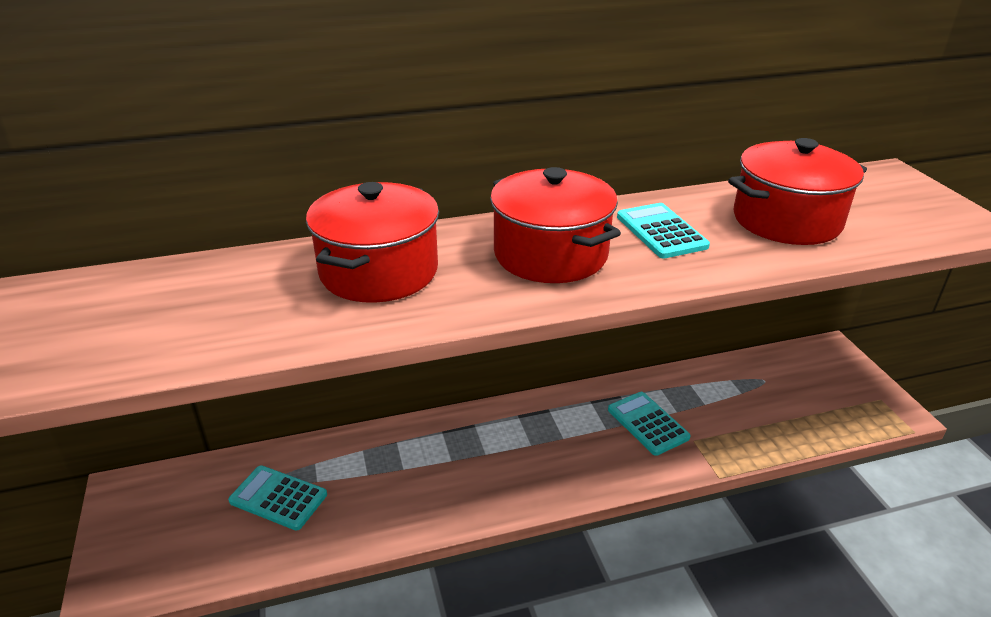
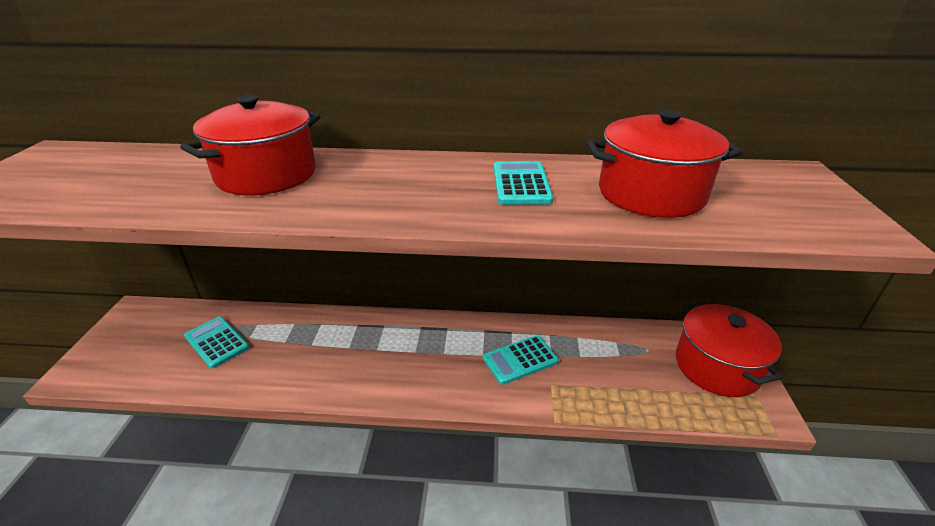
camera: 20 degrees right, 0 degrees up
red pot [490,167,621,283] -> red pot moved to [676,302,782,397]
turquoise calculator [608,392,691,456] -> turquoise calculator turned 105 degrees counterclockwise [483,335,559,385]

